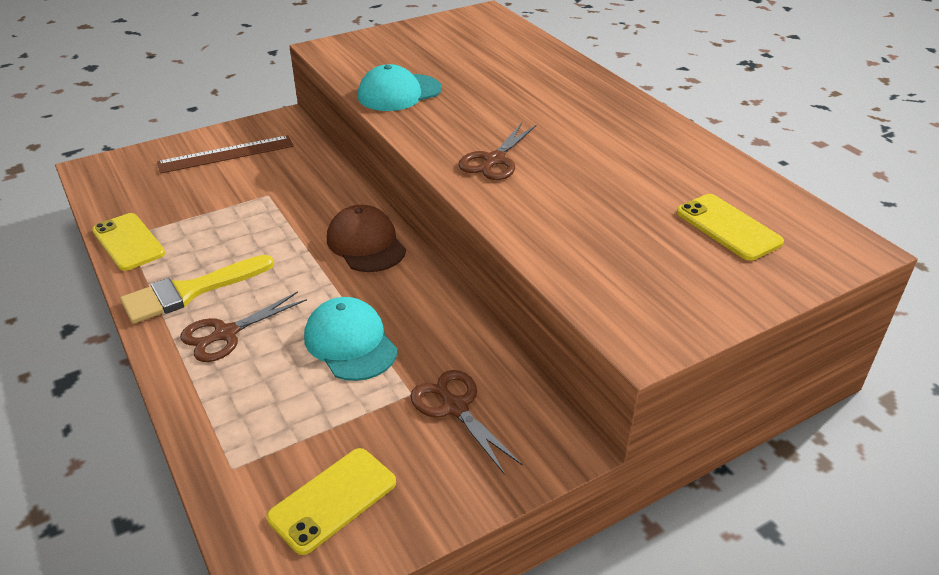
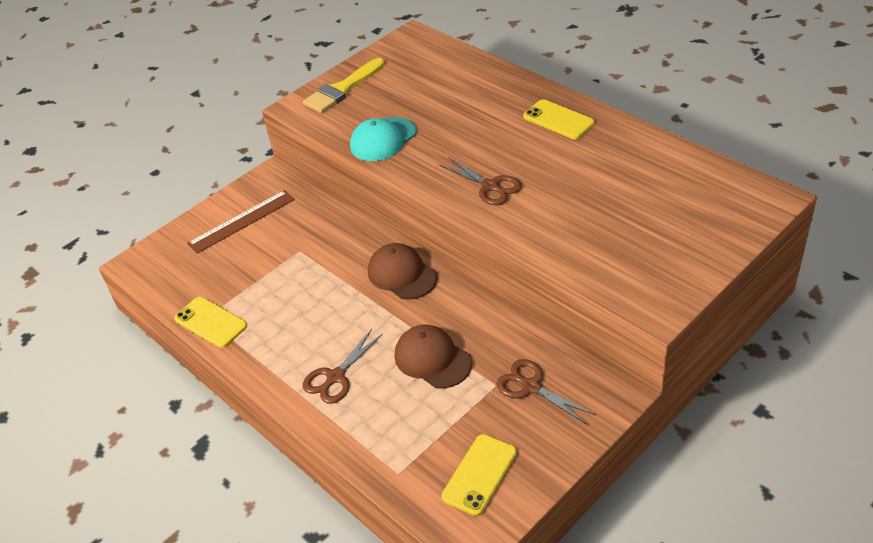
camera: 10 degrees left, 5 degrees up
yellow brush [120,255,274,324] -> yellow brush moved to [303,58,385,113]
turquoise cap [304,297,398,381] -> brown cap [395,325,472,389]
brown scissors [458,122,537,180] -> brown scissors turned 60 degrees counterclockwise [439,157,522,205]
yellow phone [677,194,784,261] -> yellow phone moved to [523,99,595,139]

